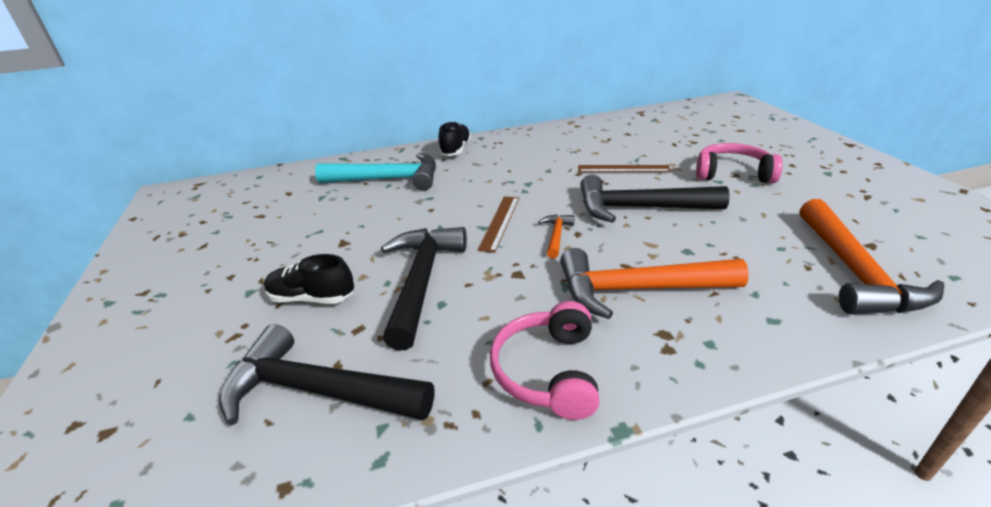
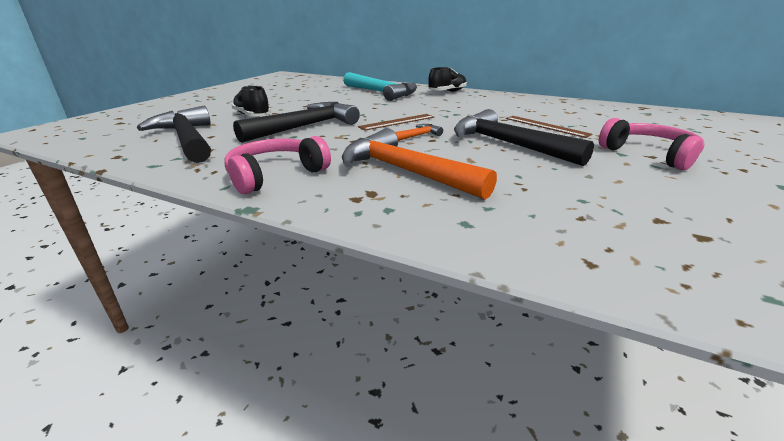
camera: 40 degrees right, 5 degrees down
orange hammer [800,199,944,315] -> none

